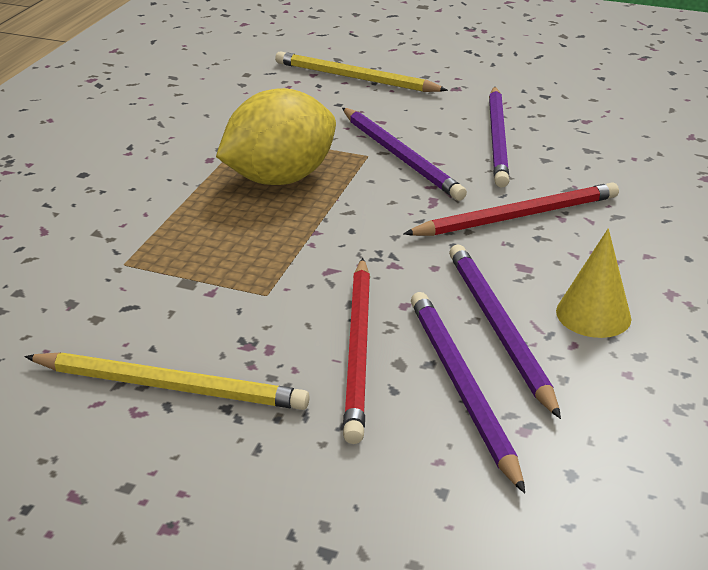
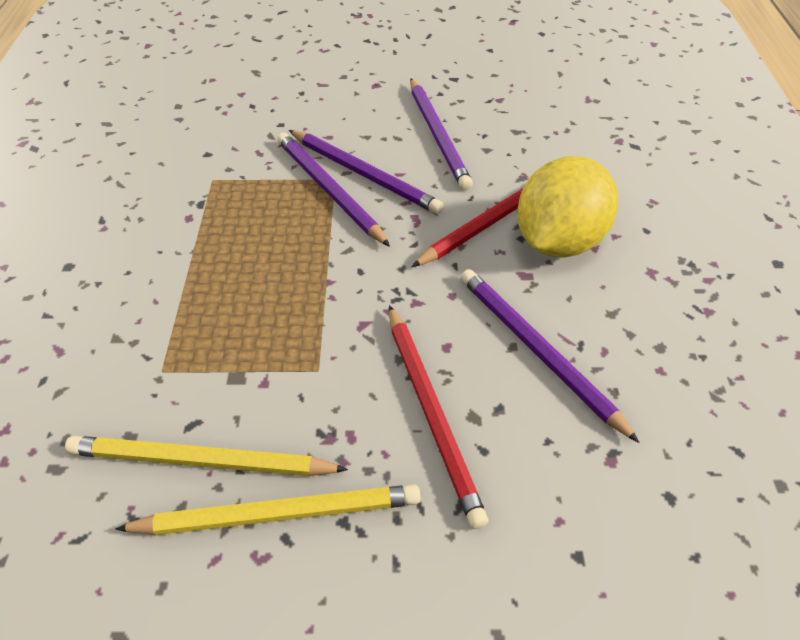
camera: 20 degrees left, 15 degrees up
yellow lemon [216,88,336,185] -> yellow lemon moved to [517,156,618,257]
yellow pencil [275,51,448,92] -> yellow pencil moved to [65,436,348,476]
purple pencil [411,292,525,493] -> purple pencil moved to [277,133,390,247]
yellow cone [556,228,631,338] -> none

